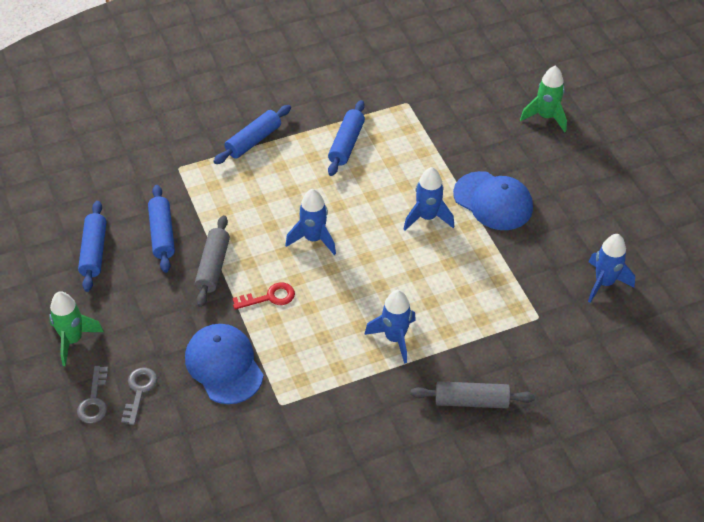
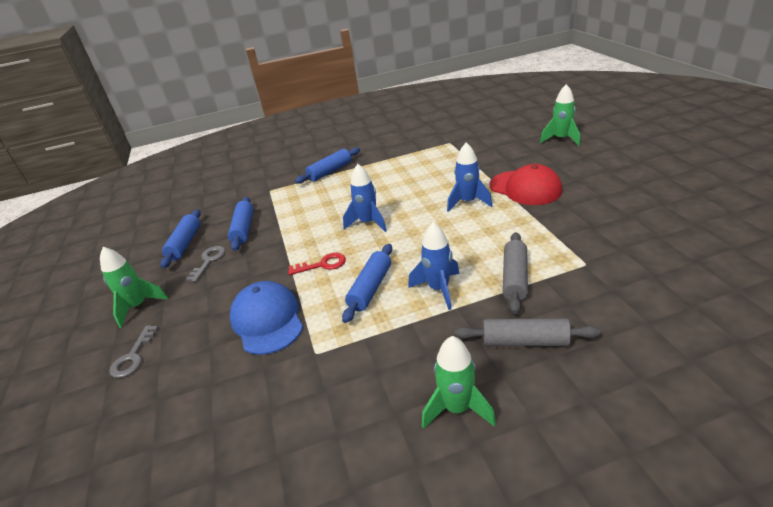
camera: 10 degrees right, 15 degrees down
grey key [121,367,157,425] -> grey key moved to [186,246,226,282]
grey rolling pin [195,215,230,307] -> grey rolling pin moved to [502,232,528,314]
blue rolling pin [328,100,365,176] -> blue rolling pin moved to [342,244,392,323]
blue cap [453,171,533,230] -> red cap [490,164,562,205]
blue rocket [588,234,635,303] -> none
none -> green rocket [422,336,496,429]

